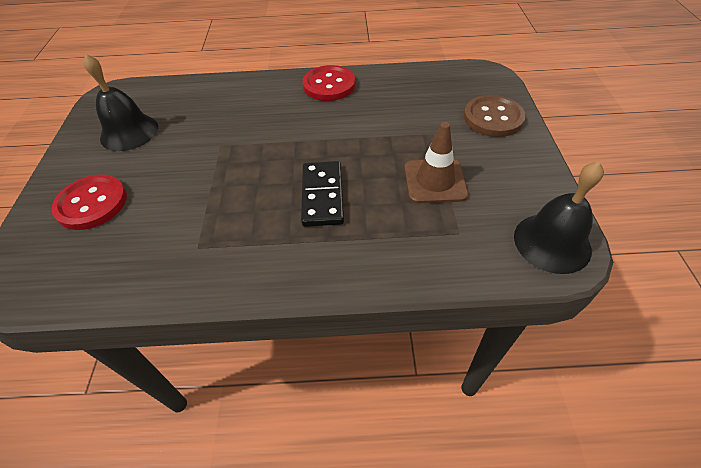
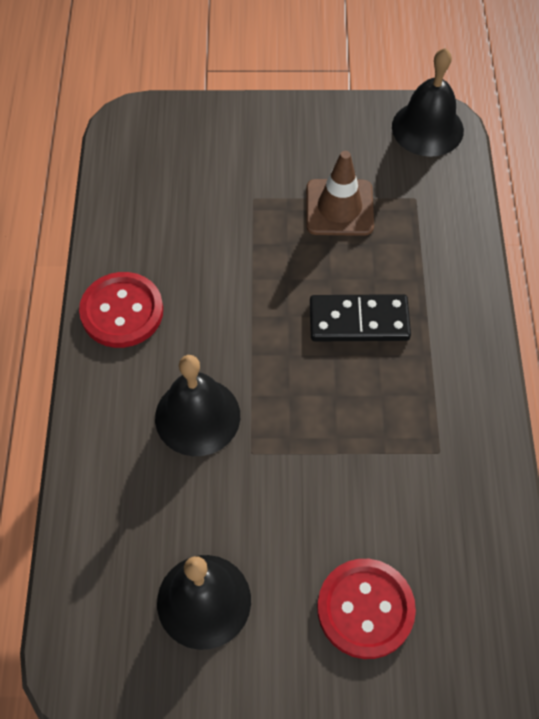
camera: 90 degrees left, 10 degrees up
brown button [464,95,526,137] -> none
none -> black bell [155,355,240,456]

